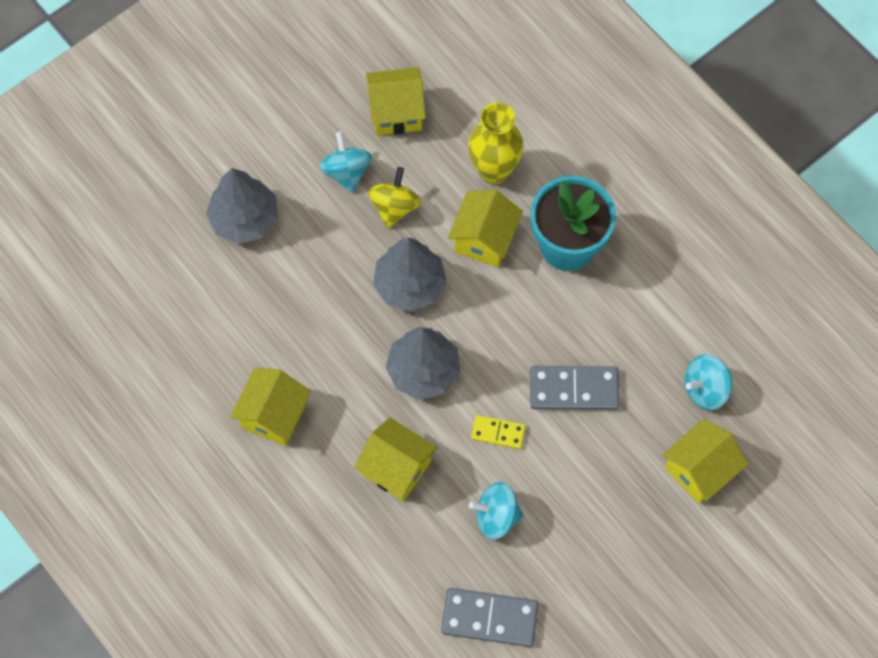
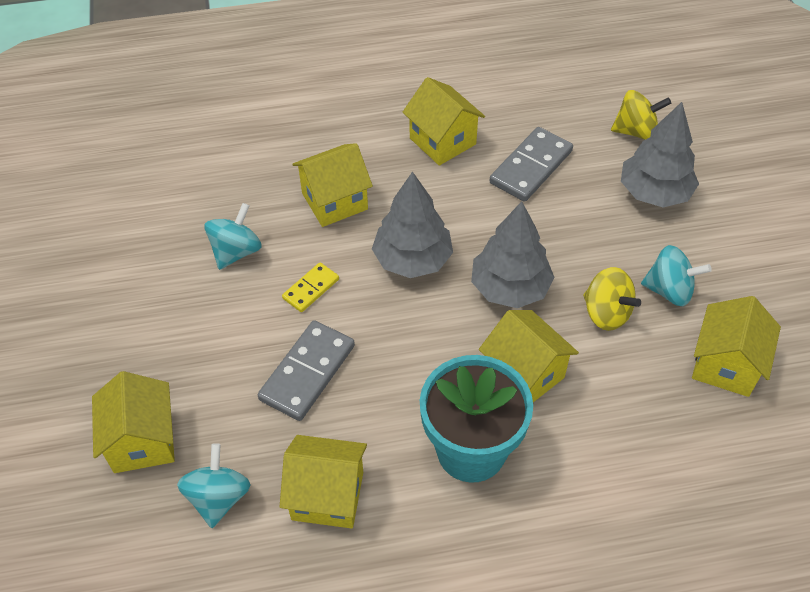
camera: 120 degrees right, 15 degrees down
grey domino [441,588,539,647] -> grey domino moved to [489,127,573,202]
yellow vase [468,103,524,184] -> none
none -> yellow house [280,435,367,529]
none -> yellow spinning top [611,90,671,140]

